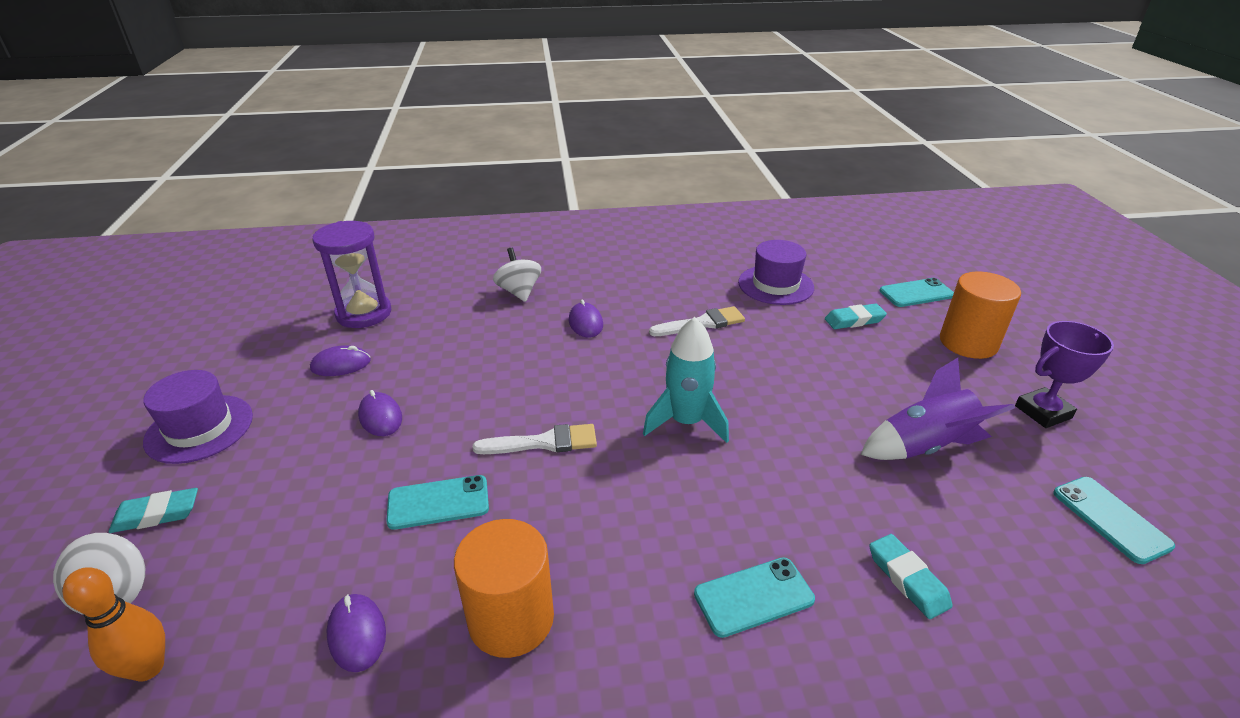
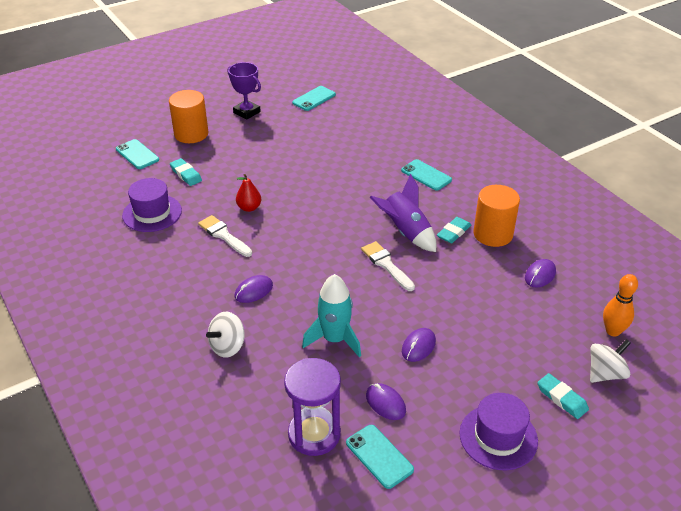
camera: 115 degrees left, 5 degrees up
turquoise phone [386,475,489,530] -> turquoise phone moved to [346,425,414,489]
turquoise rocket [643,317,729,443] -> turquoise rocket moved to [302,274,361,357]
purple rocket [860,358,1015,460] -> purple rocket moved to [370,174,436,252]
turquoise eraser [869,534,953,619] -> turquoise eraser moved to [437,217,471,243]
none -> red pear [236,174,261,212]

